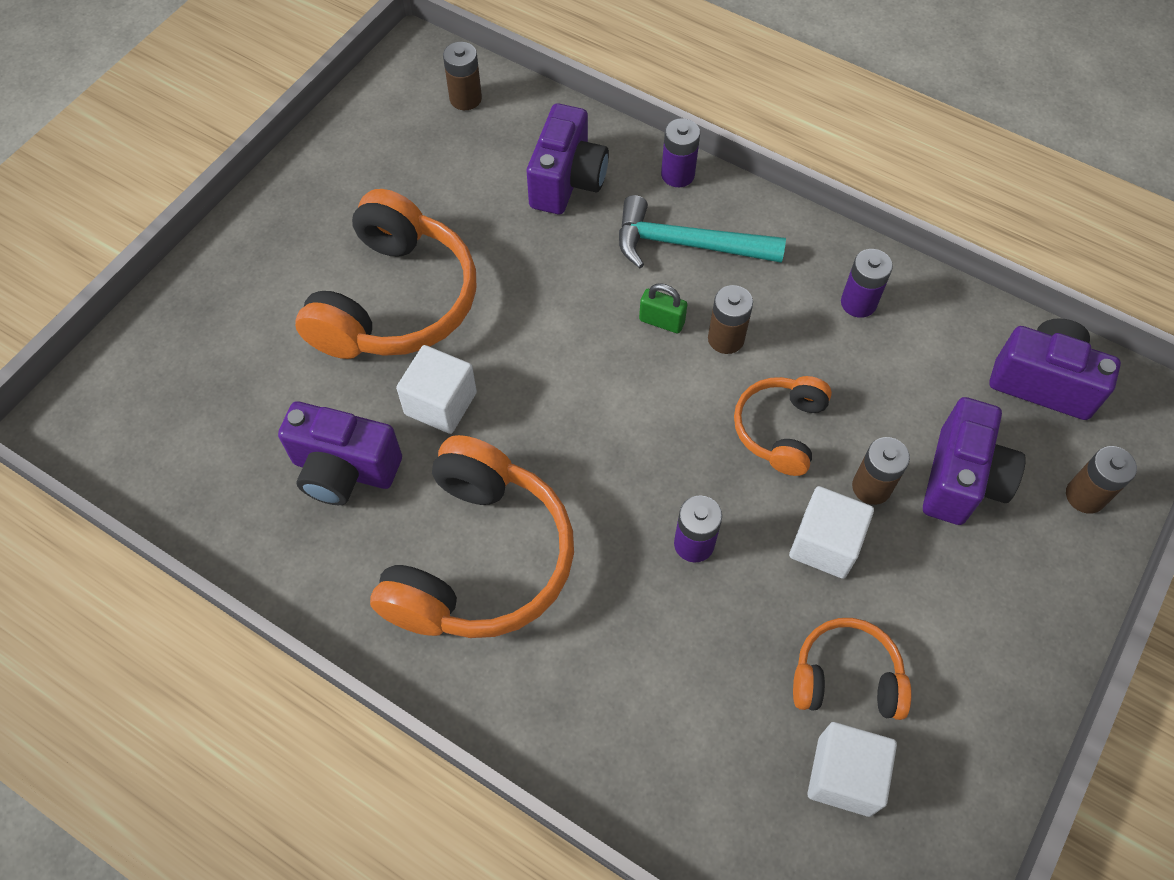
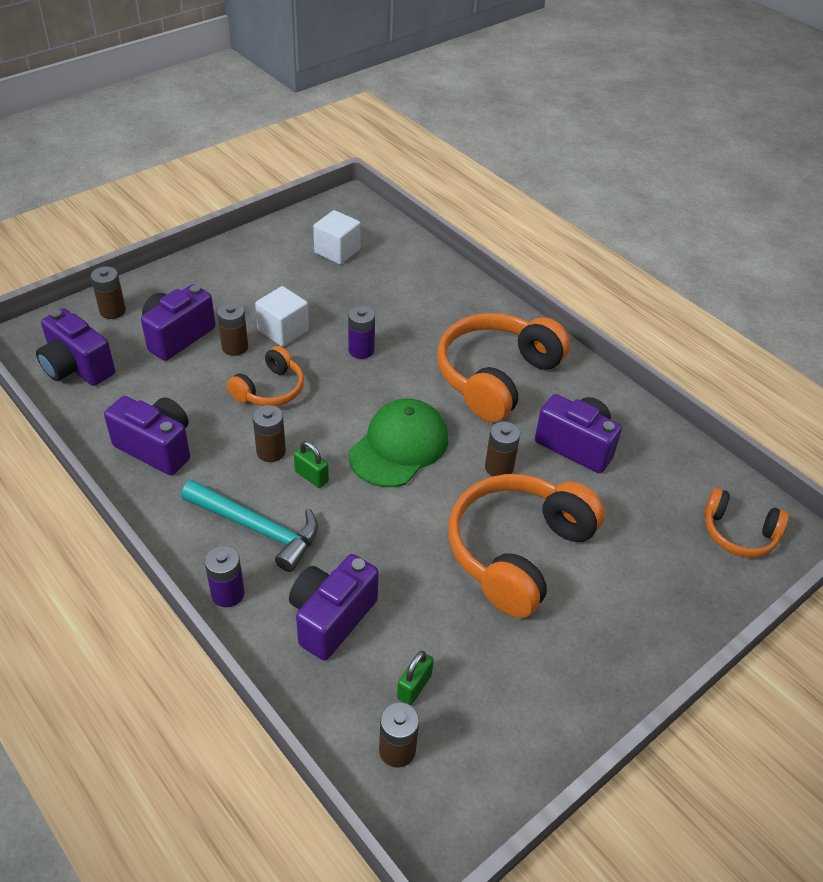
camera: 165 degrees left, 15 degrees down
white cube [396,345,477,434] -> brown battery [485,421,520,476]
orange headphones [793,618,912,720] -> orange headphones moved to [704,488,789,557]
purple battery [841,249,893,318] -> purple camera [104,396,190,475]
none -> green cap [349,399,448,487]
none -> green padlock [397,651,434,705]

